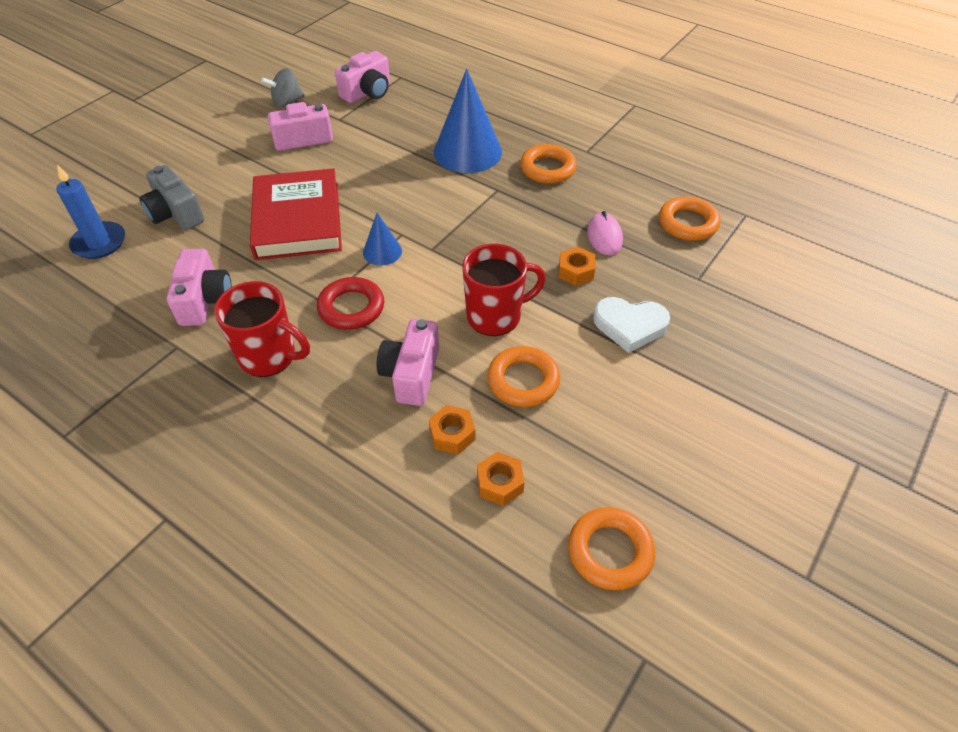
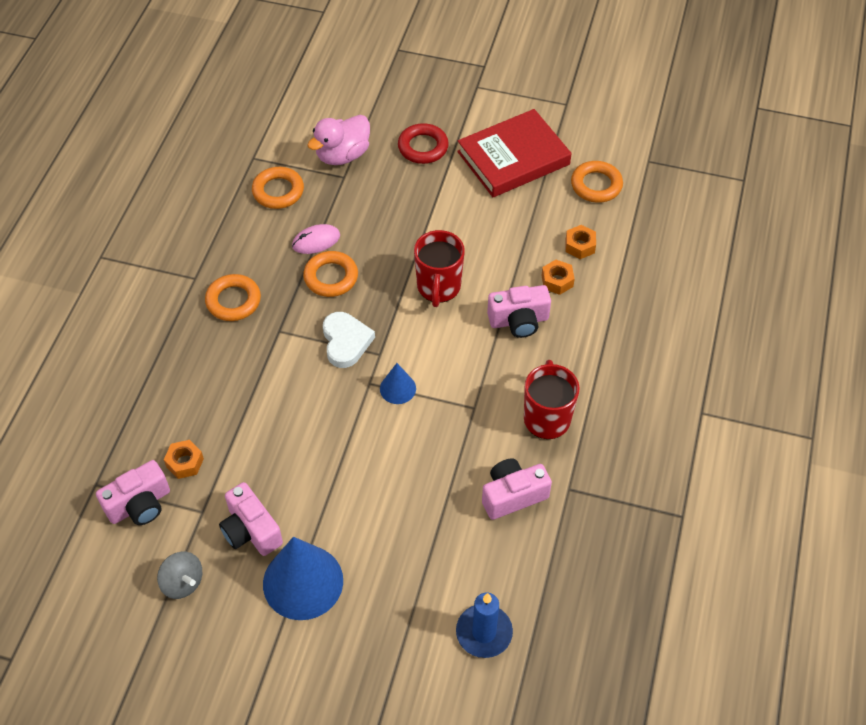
camera: 110 degrees left, 5 degrees up
grey camera [139,165,205,230] -> none
red book [250,168,342,260] -> red book moved to [457,109,572,197]
red ring [317,277,384,330] -> red ring moved to [398,123,449,164]
pink camera [335,51,390,103] -> pink camera turned 120 degrees clockwise [96,460,170,525]
blue cone [434,69,502,173] -> blue cone moved to [263,537,343,620]
red mug [462,244,546,336] -> red mug turned 135 degrees counterclockwise [414,230,465,307]
orange ring [487,346,560,407] -> orange ring moved to [303,251,358,297]
orange nut [559,247,595,286] -> orange nut moved to [164,440,204,479]
white heart [593,297,670,353] -> white heart moved to [323,312,375,368]
none -> pink duck [307,115,370,165]

